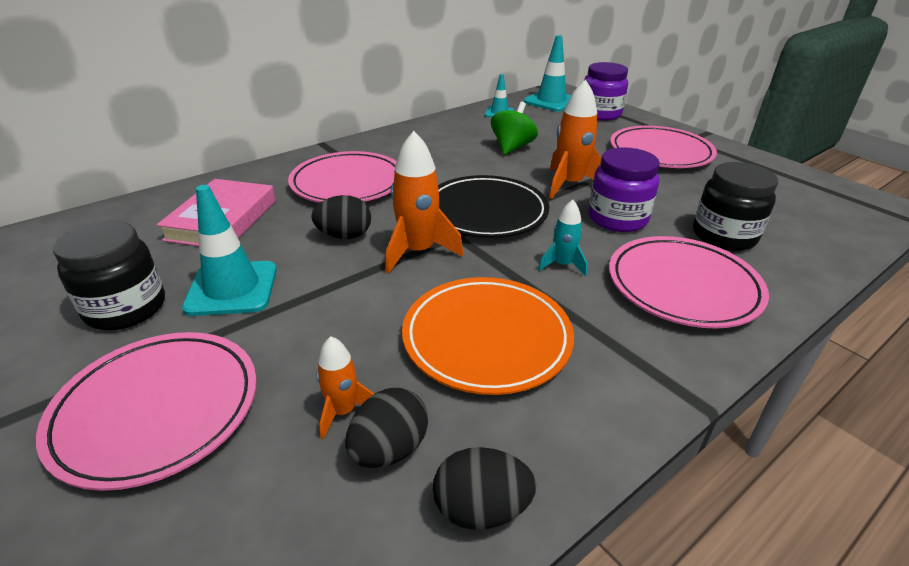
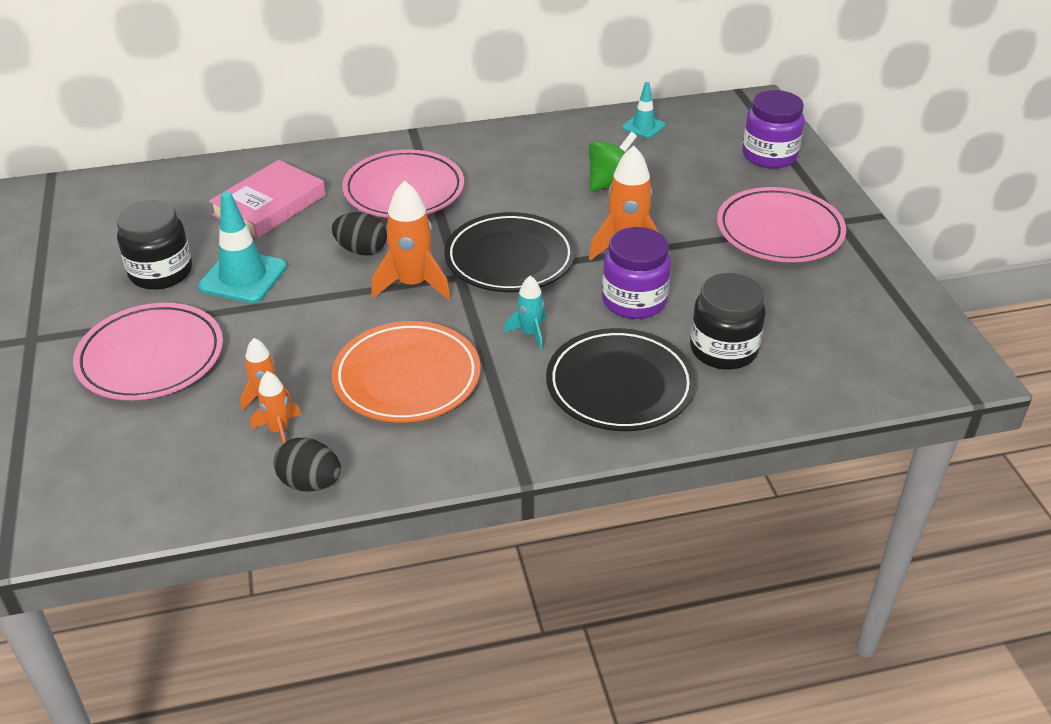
camera: 25 degrees right, 5 degrees up
black egg [345,388,428,468] -> orange rocket [251,371,301,444]
turquoise traffic cone [524,35,571,112] -> none
pink plate [609,236,769,329] -> black plate [546,328,696,431]

